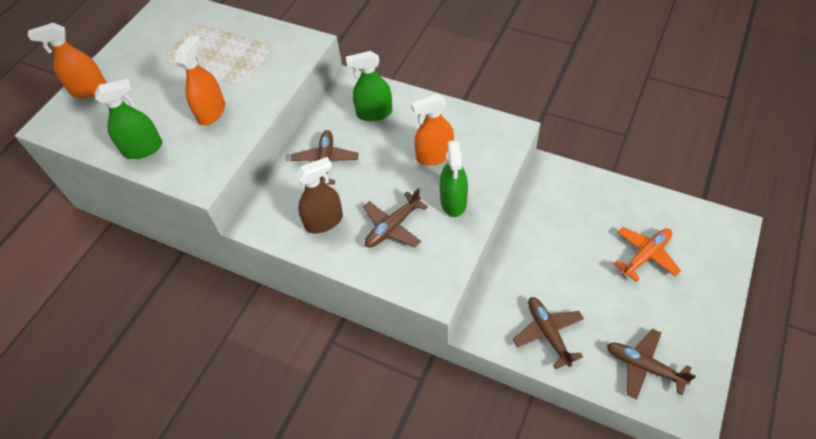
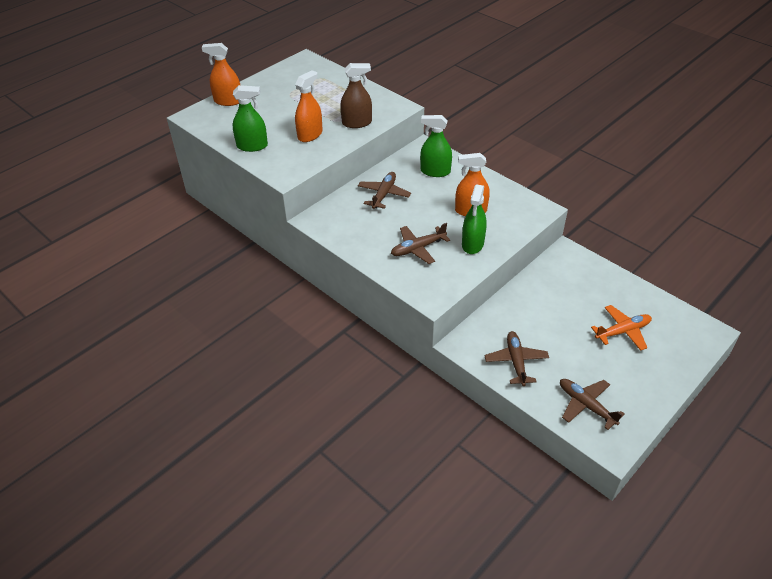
camera: 15 degrees right, 10 degrees down
brown spray bottle [295,157,343,233] -> brown spray bottle moved to [340,63,372,128]

